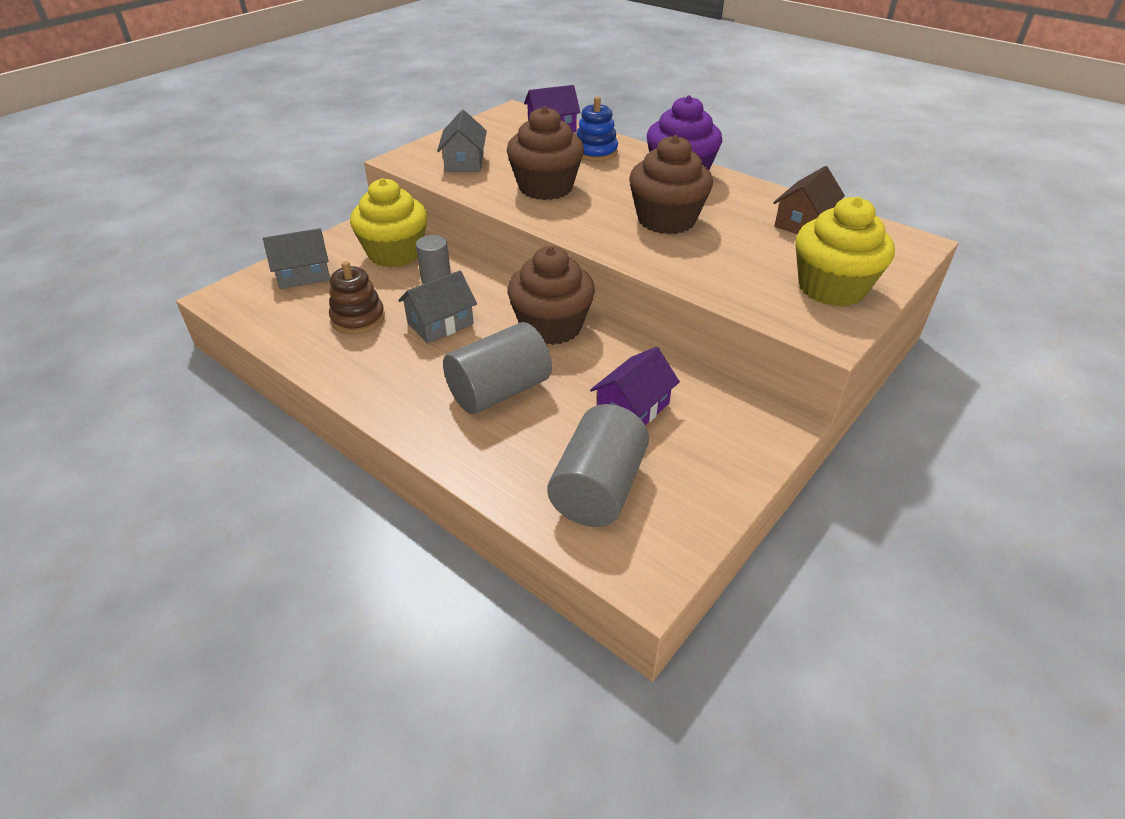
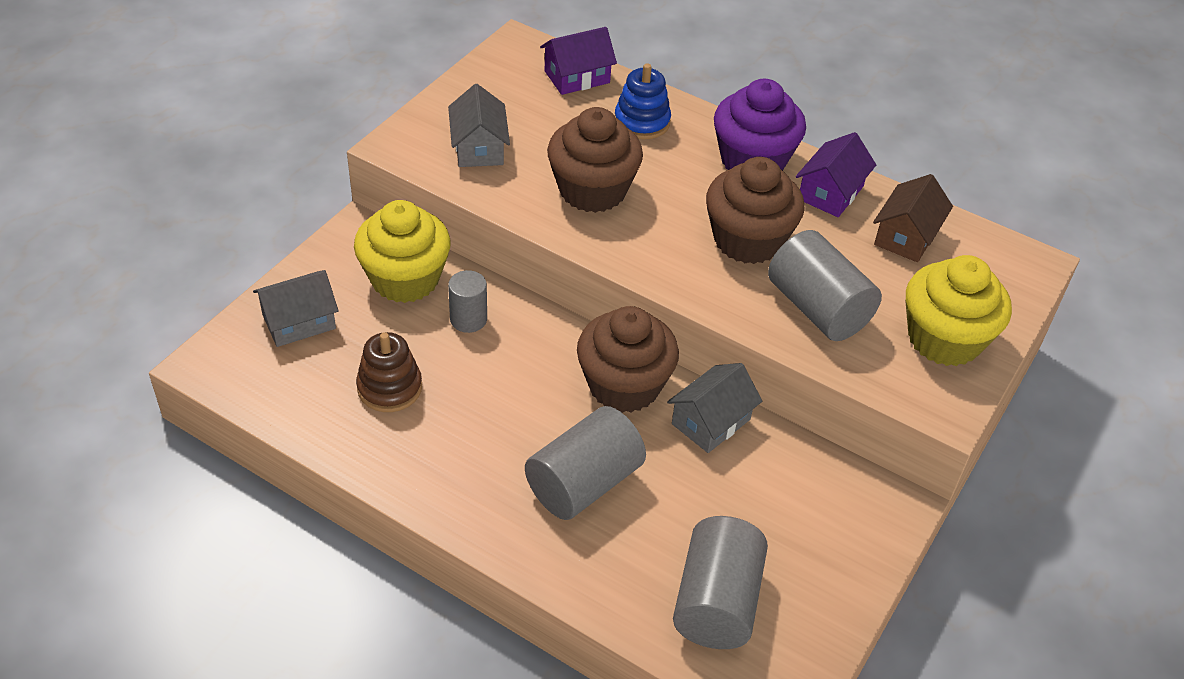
camera: 10 degrees left, 5 degrees up
grey house [398,270,477,343] -> grey house moved to [667,363,762,453]
purple house [590,347,680,425] -> purple house moved to [796,132,876,217]
none -> grey cylinder [768,230,882,341]

